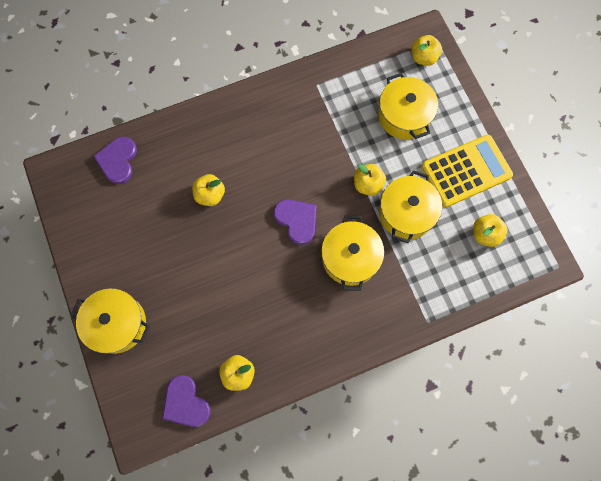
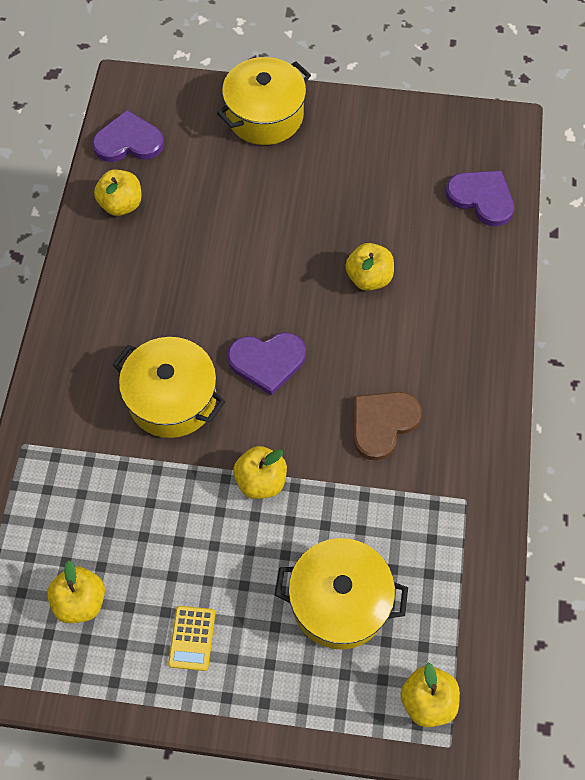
camera: 120 degrees right, 10 degrees down
yellow pot [379,170,442,243] -> none
yellow calculator [422,134,513,207] -> yellow calculator [168,606,215,671], size x0.43
none -> brown heart [353,392,422,461]

